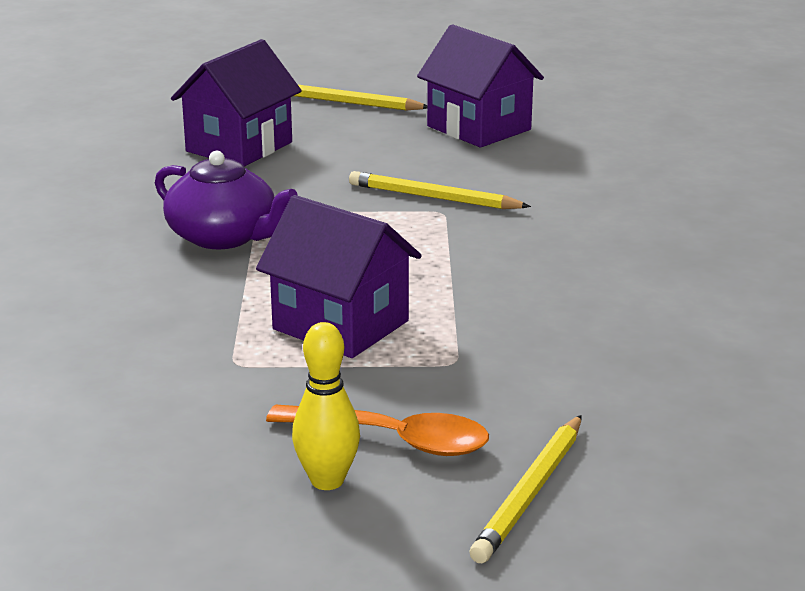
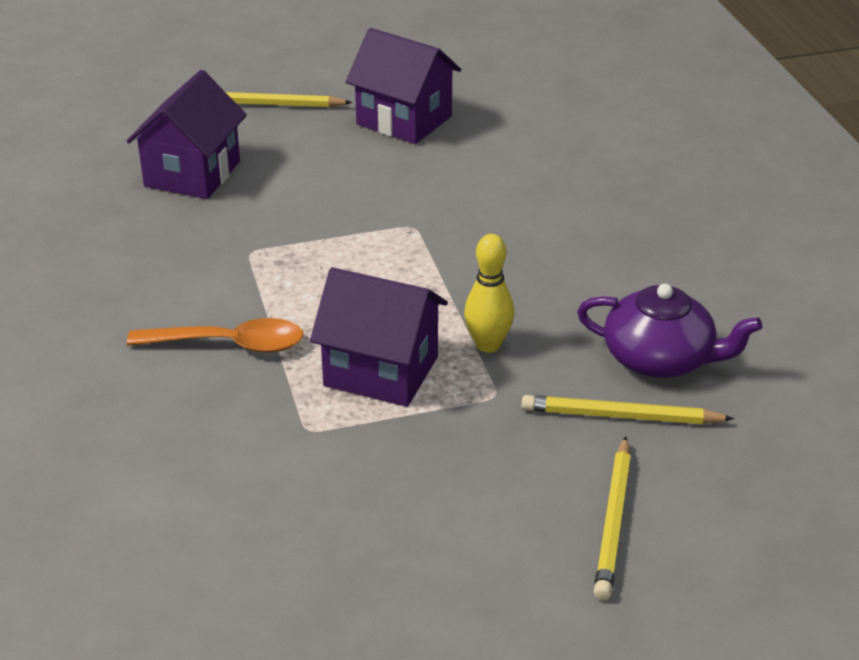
camera: 15 degrees left, 10 degrees up
purple teapot [155,151,298,249] -> purple teapot moved to [577,284,762,378]
orange spoon [266,405,489,456] -> orange spoon moved to [127,318,304,353]
yellow bowling pin [292,322,360,490] -> yellow bowling pin moved to [464,234,514,353]
yellow pencil [349,171,531,209] -> yellow pencil moved to [521,395,734,424]

